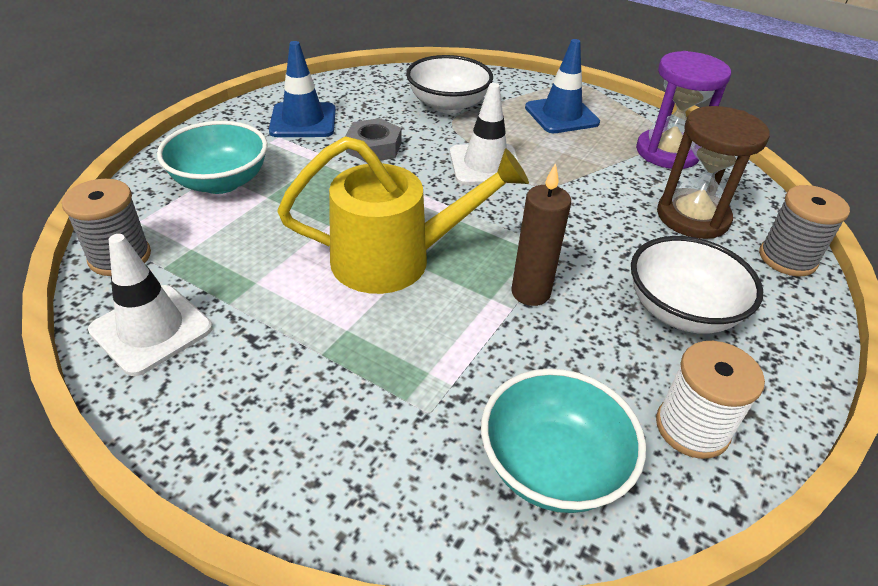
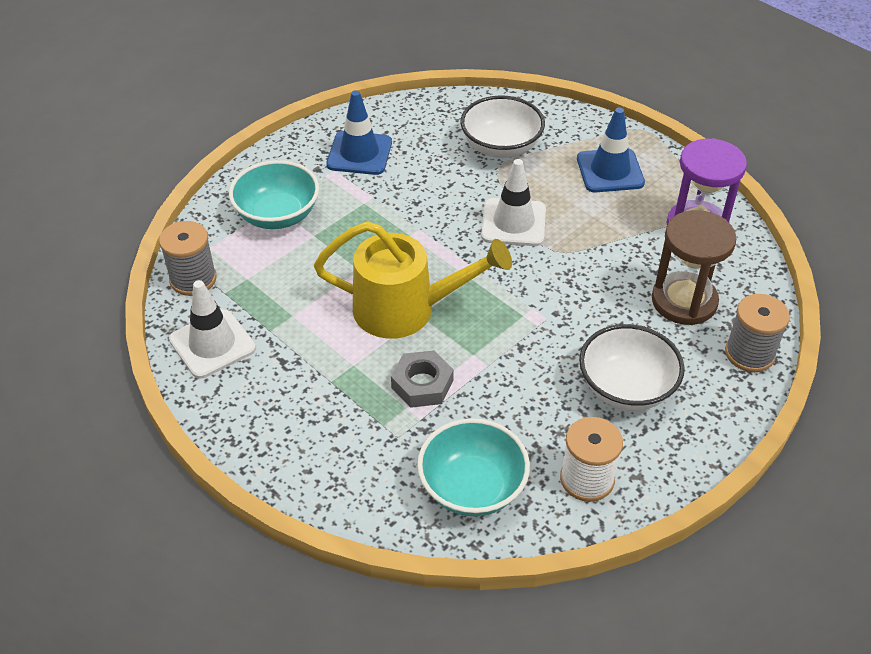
camera: 15 degrees right, 5 degrees up
grey nut [346,118,401,163] -> grey nut moved to [391,350,454,408]
brown candle [511,163,571,306] -> none

